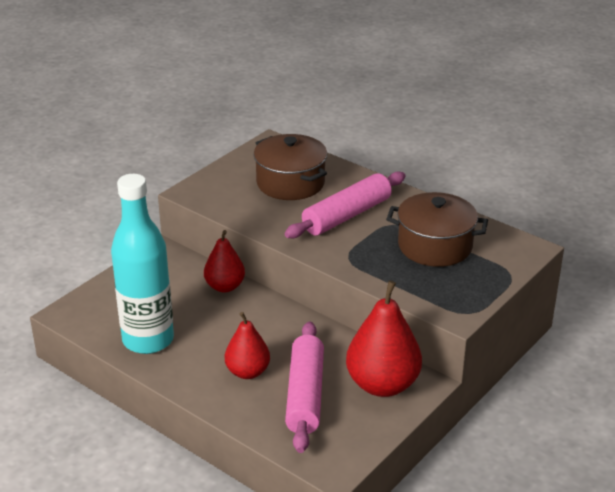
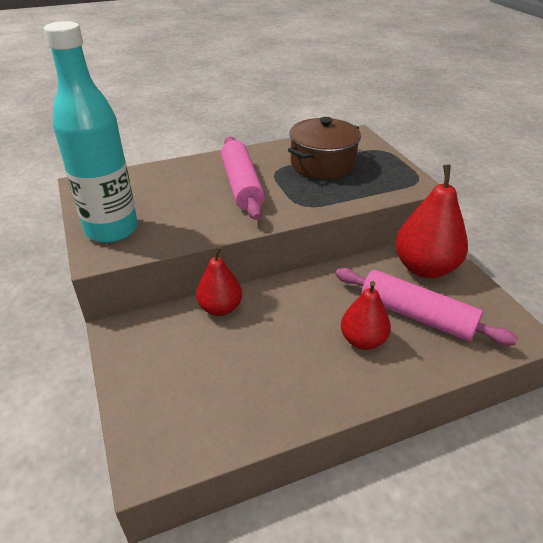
camera: 60 degrees left, 5 degrees up
turquoise bottle [111,174,174,354] -> turquoise bottle moved to [43,21,138,243]
brown pot [254,134,327,200] -> none

